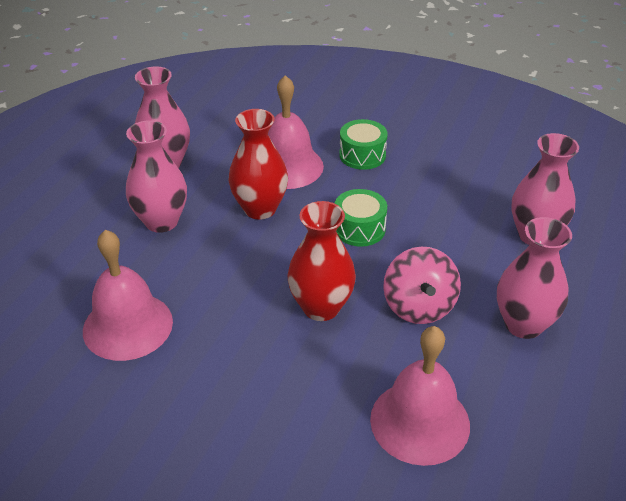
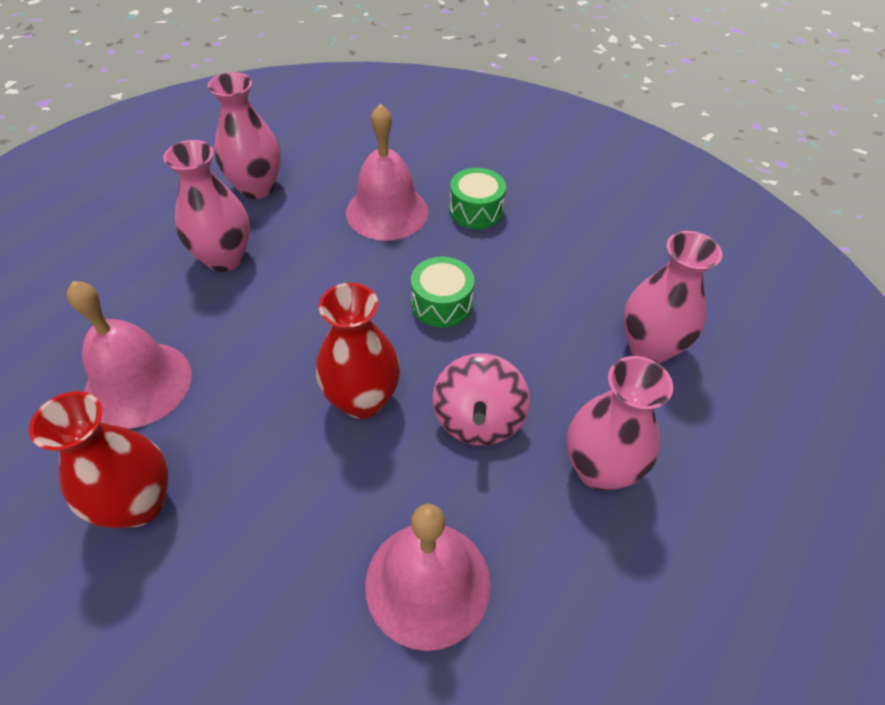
camera: 10 degrees right, 10 degrees up
red vase [229,109,288,220] -> red vase moved to [29,391,168,528]

